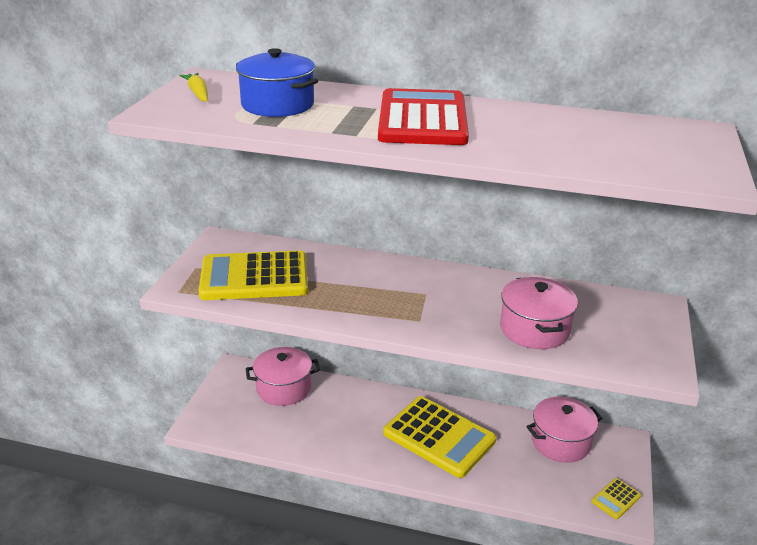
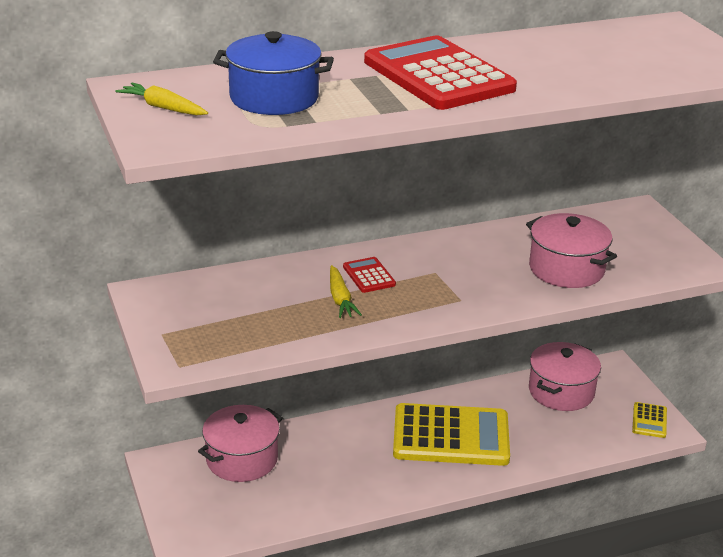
camera: 35 degrees left, 0 degrees up
yellow calculator [199,250,308,300] -> none
none -> yellow carrot [330,265,362,318]
none -> red calculator [343,257,396,293]

